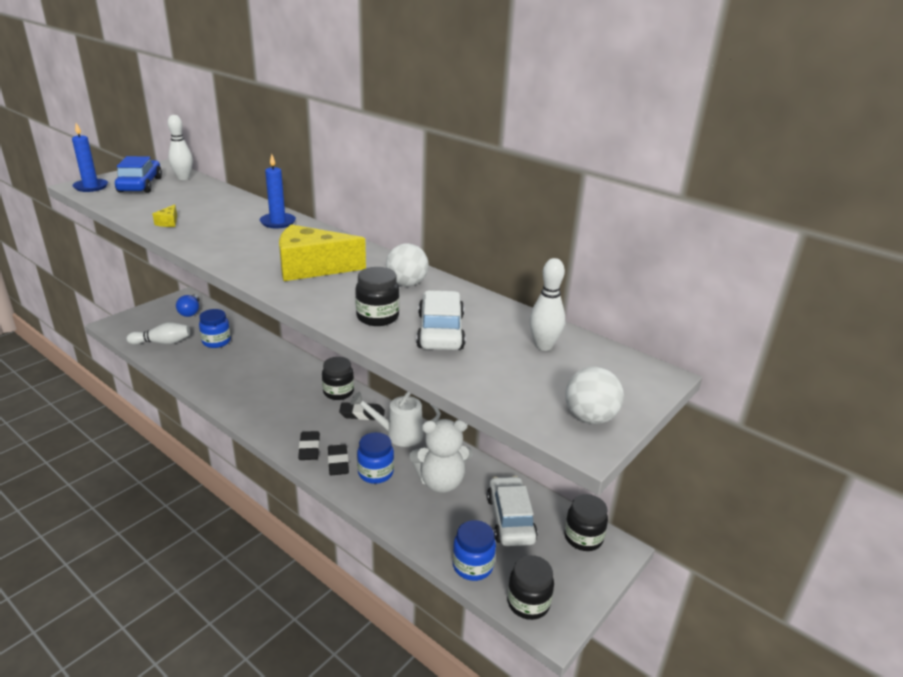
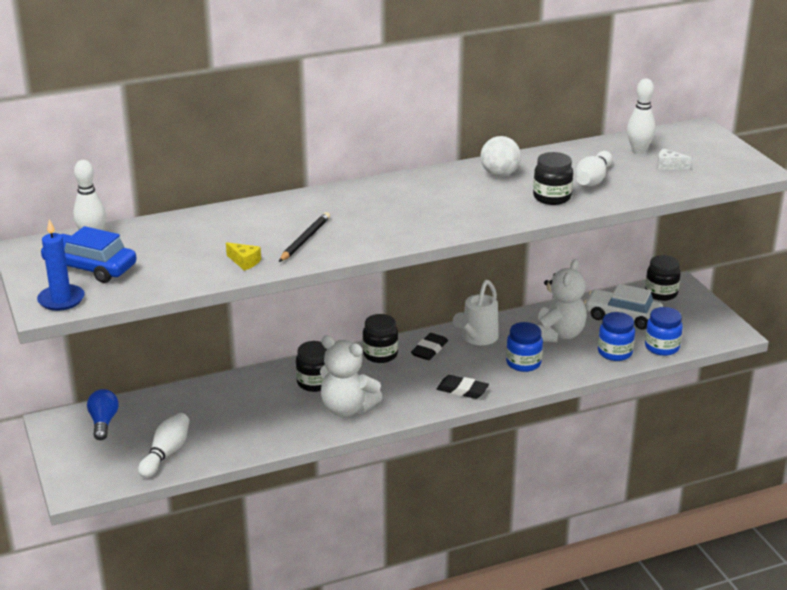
camera: 60 degrees left, 0 degrees up
blue light bulb [176,294,199,317] -> blue light bulb turned 120 degrees counterclockwise [87,389,119,440]
blue jar [199,309,231,348] -> blue jar moved to [598,312,635,361]
blue candle [260,154,296,229] -> none
yellow cheese [279,224,366,281] -> none
black eraser [328,444,349,475] -> none
white car [416,290,466,350] -> white bowling pin [576,151,613,186]
black jar [507,555,554,620] -> black jar moved to [296,341,327,392]
white ball [565,367,624,424] -> none
none -> black pencil [279,212,330,262]
none -> white teddy bear [320,336,383,417]
none -> white cheese [657,148,692,170]

